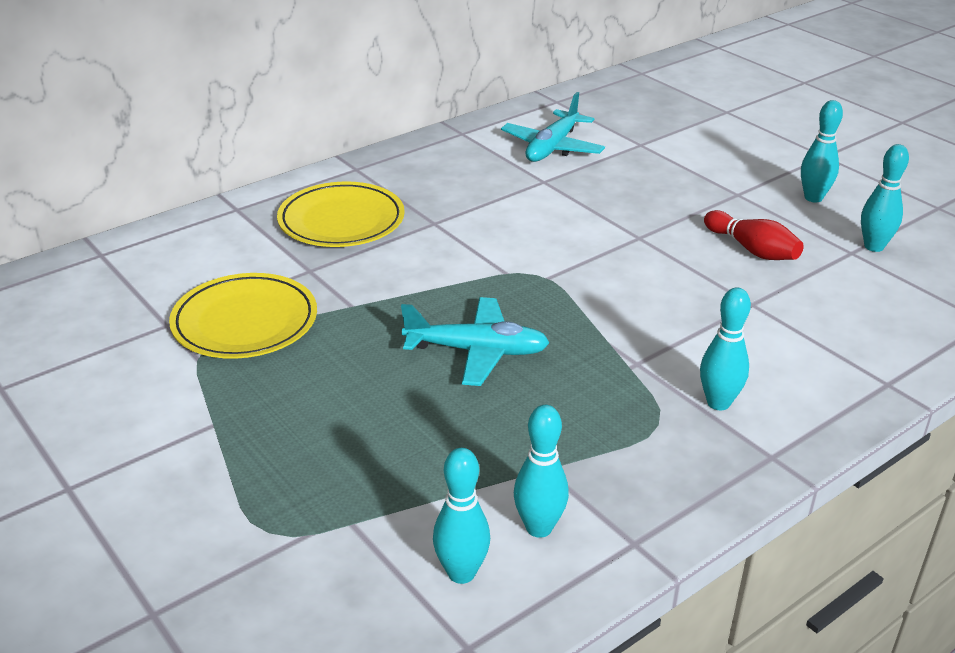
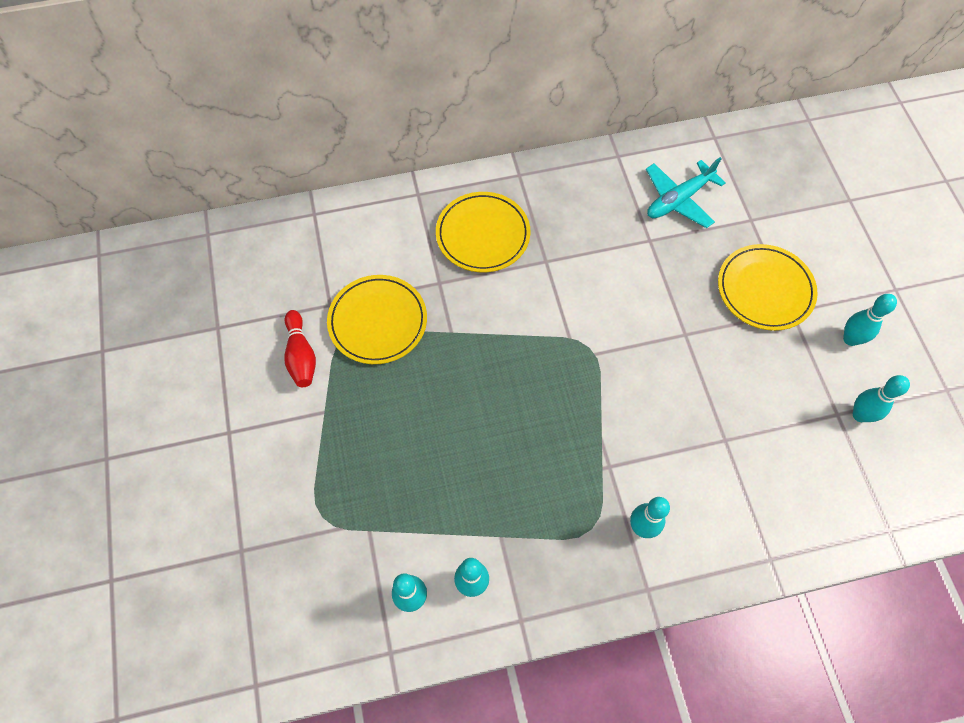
camera: 25 degrees right, 30 degrees up
turquoise plane [401,297,550,386] -> none
red bowling pin [704,210,804,260] -> red bowling pin moved to [284,310,316,387]
none -> yellow plate [718,244,818,331]

